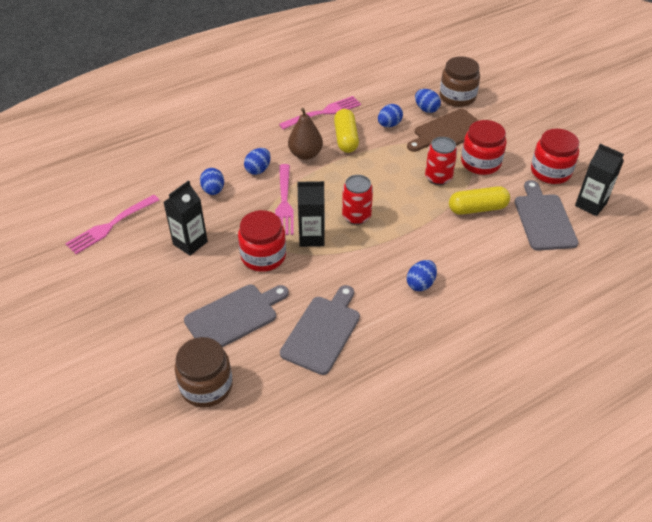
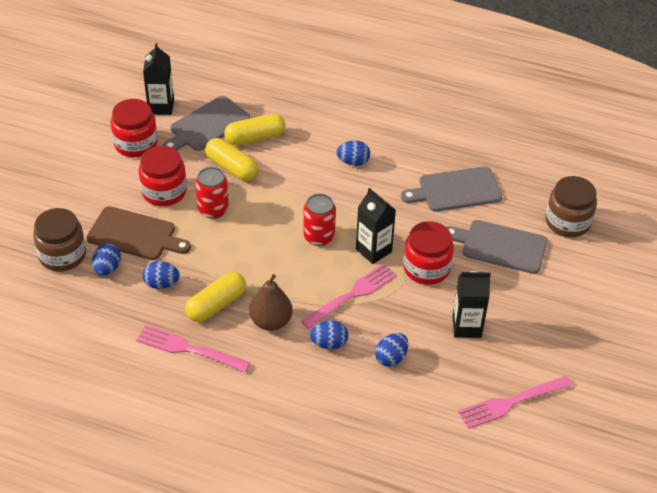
camera: 130 degrees left, 0 degrees up
pink fork [65,194,159,254] -> pink fork turned 150 degrees clockwise [458,376,573,429]
none -> yellow capsule [224,114,286,146]

